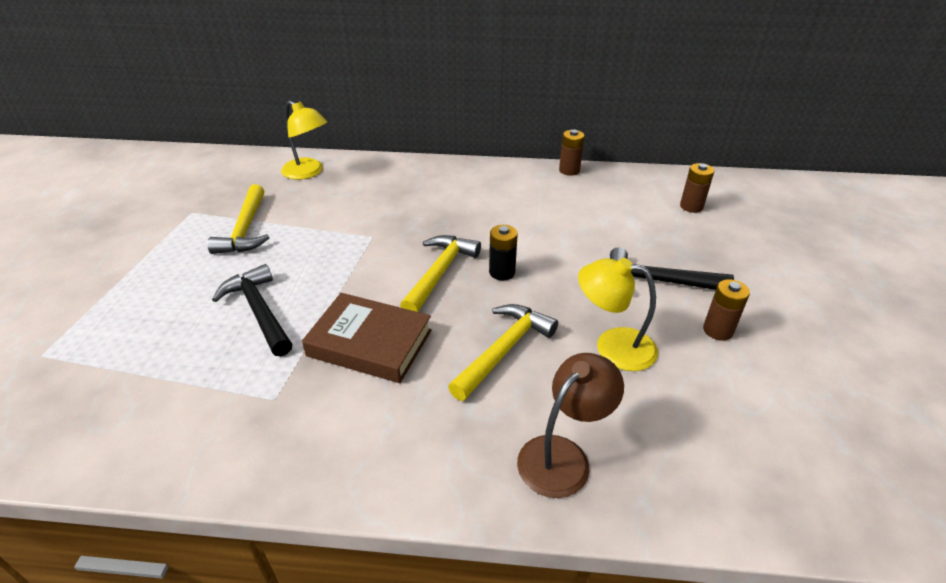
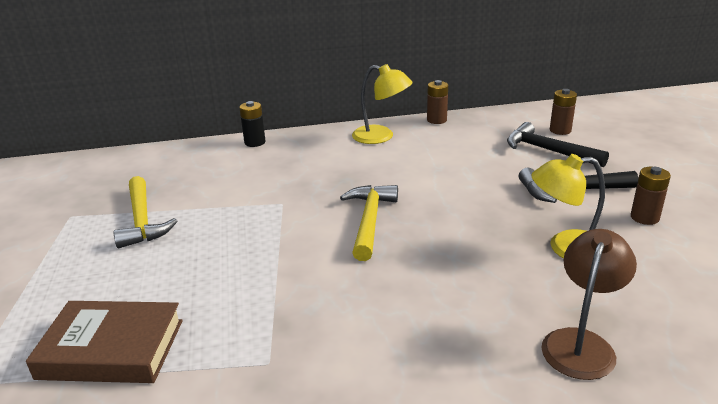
camera: 15 degrees left, 10 degrees down
black hammer [212,264,292,356] -> black hammer moved to [507,122,609,167]
yellow lamp [281,100,327,180] -> yellow lamp moved to [352,64,413,144]
brown book [302,293,432,383] -> brown book moved to [26,301,183,383]
yellow hammer [448,304,558,401] -> none
black battery [489,225,518,281] -> black battery moved to [239,101,265,147]

